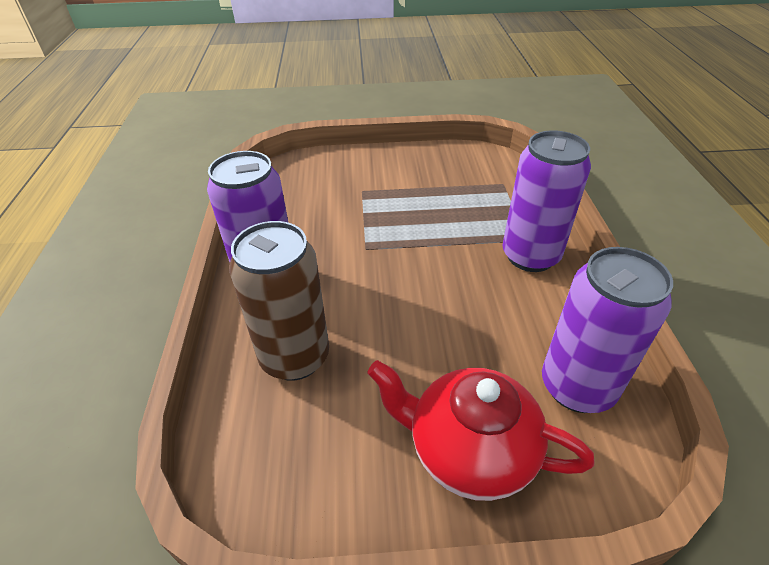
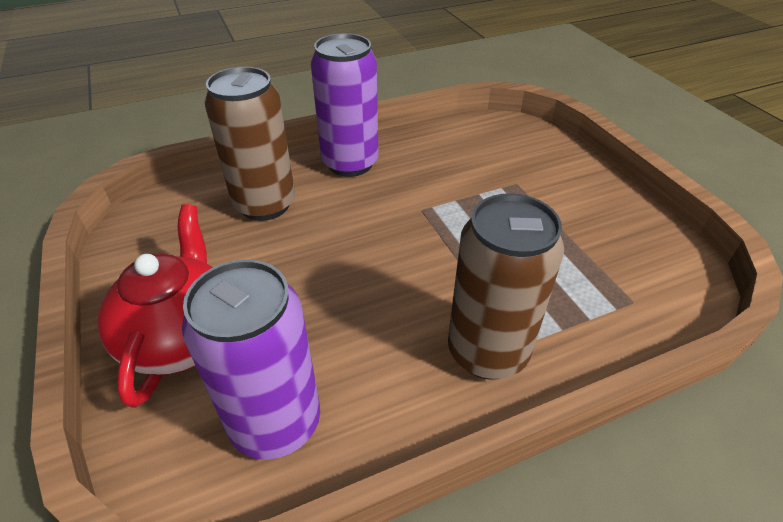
camera: 70 degrees right, 0 degrees up
purple can [502,130,591,272] -> brown can [448,193,564,380]

